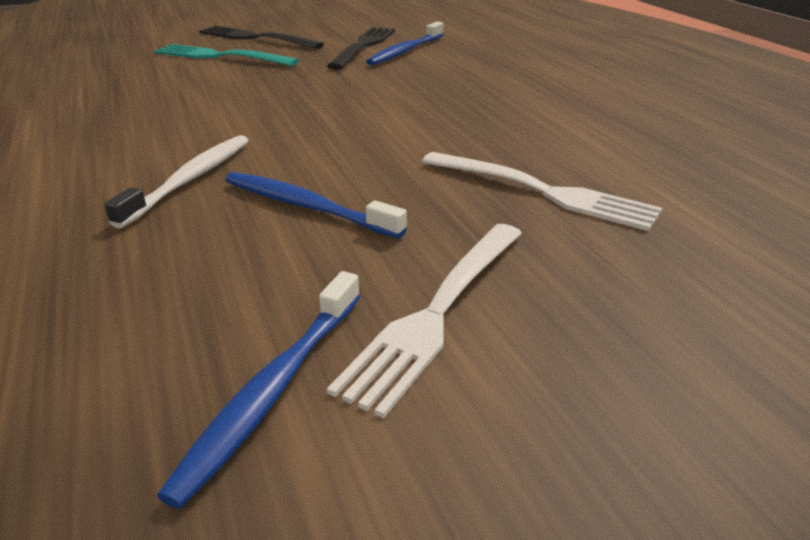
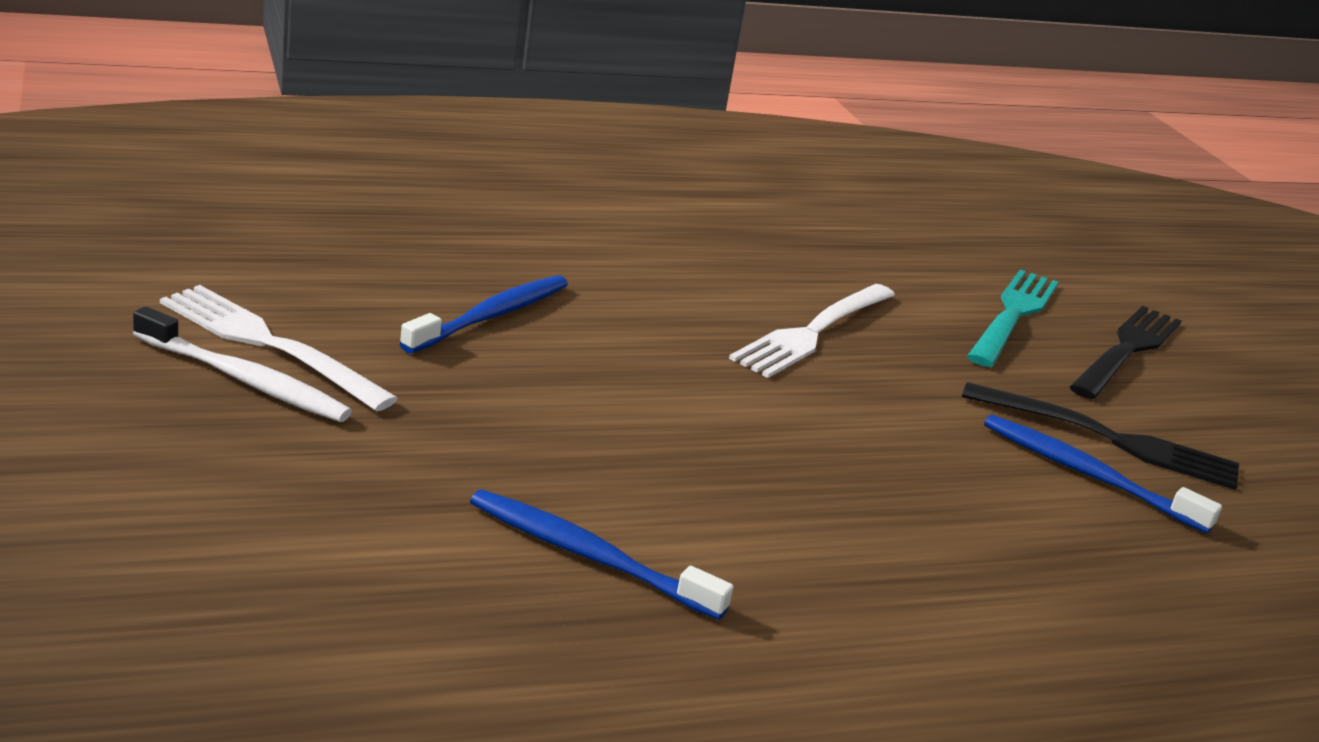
camera: 90 degrees right, 5 degrees down
white toothbrush [104,135,249,229] -> white toothbrush moved to [133,306,352,422]
blue toothbrush [157,271,360,509] -> blue toothbrush moved to [470,489,733,620]
white fork [422,152,662,231] -> white fork moved to [729,284,895,378]

